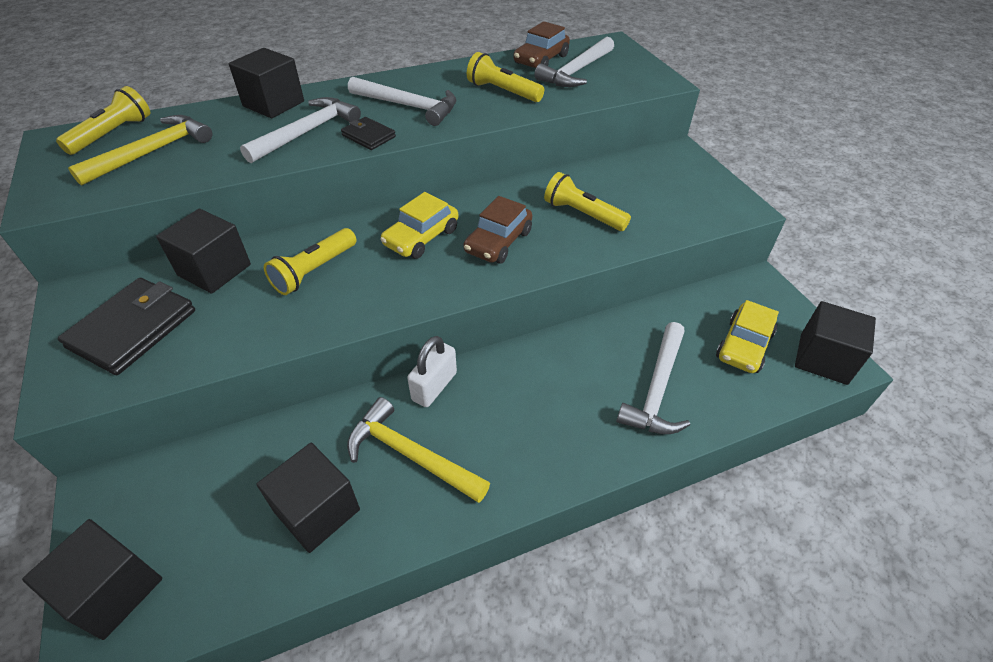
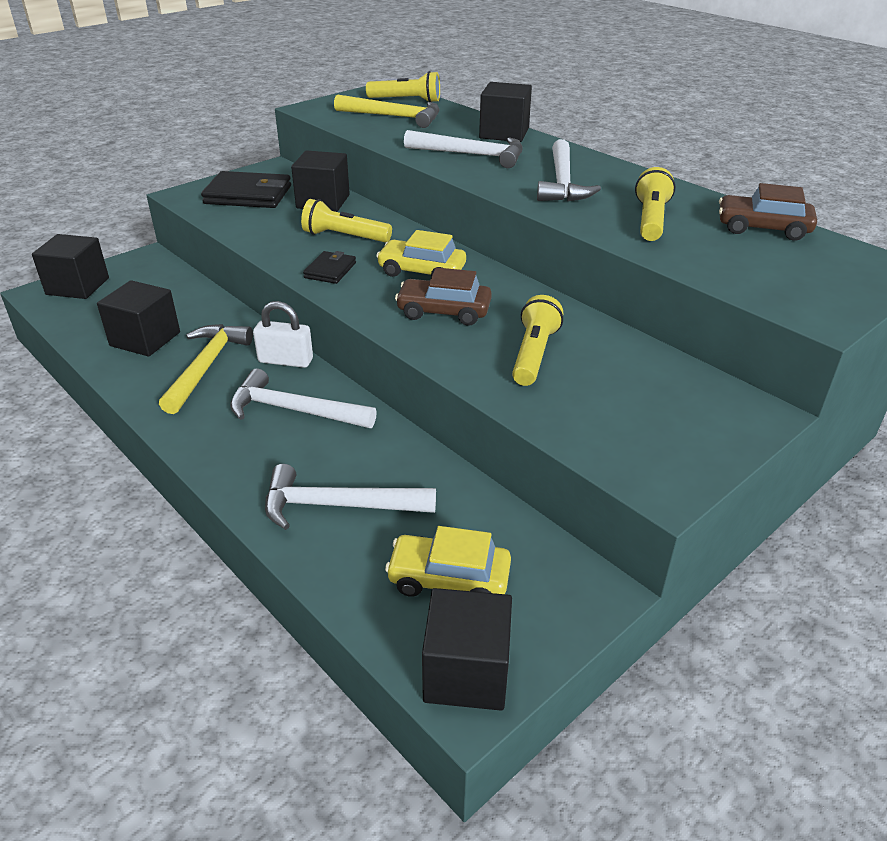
camera: 70 degrees right, 10 degrees down
black wallet [341,117,396,150] -> black wallet moved to [303,251,356,284]
white hammer [534,37,614,87] -> white hammer moved to [230,368,377,428]

